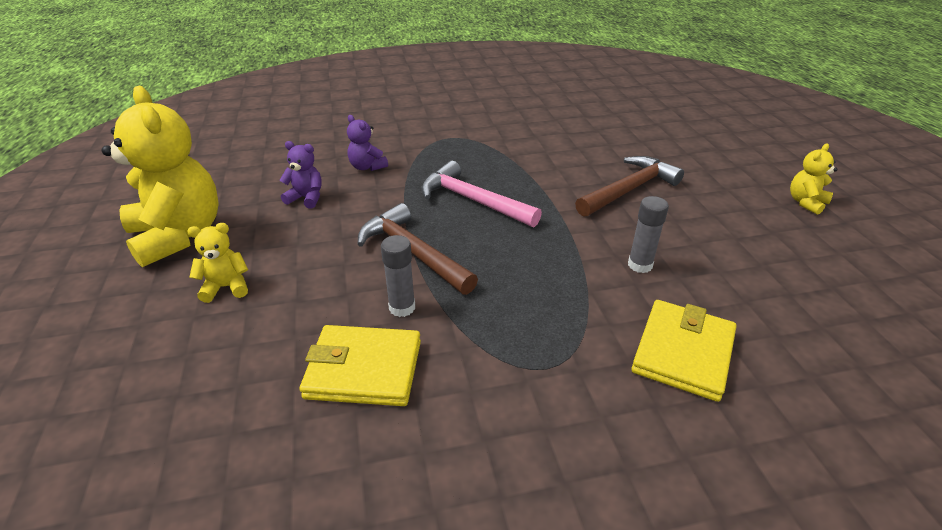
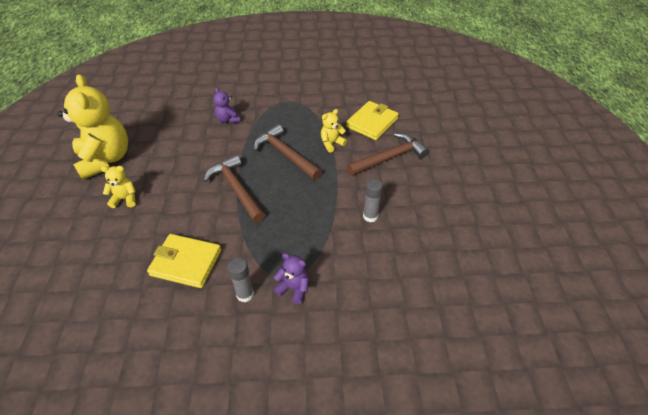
camera: 10 degrees right, 10 degrees up
purple teddy bear [279,141,322,209] -> purple teddy bear moved to [274,253,308,304]
grey glue stick [381,235,415,317] -> grey glue stick moved to [228,257,254,302]
pink hammer [421,161,542,227] -> brown hammer [254,124,322,180]
yellow wallet [631,300,737,402] -> yellow wallet moved to [346,101,399,140]
yellow teddy bear [790,143,838,215] -> yellow teddy bear moved to [321,109,347,153]

